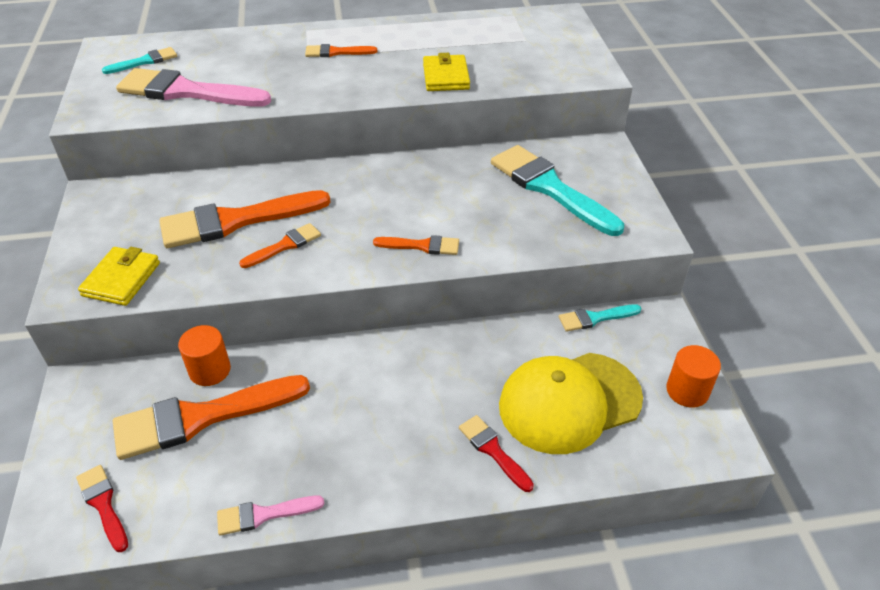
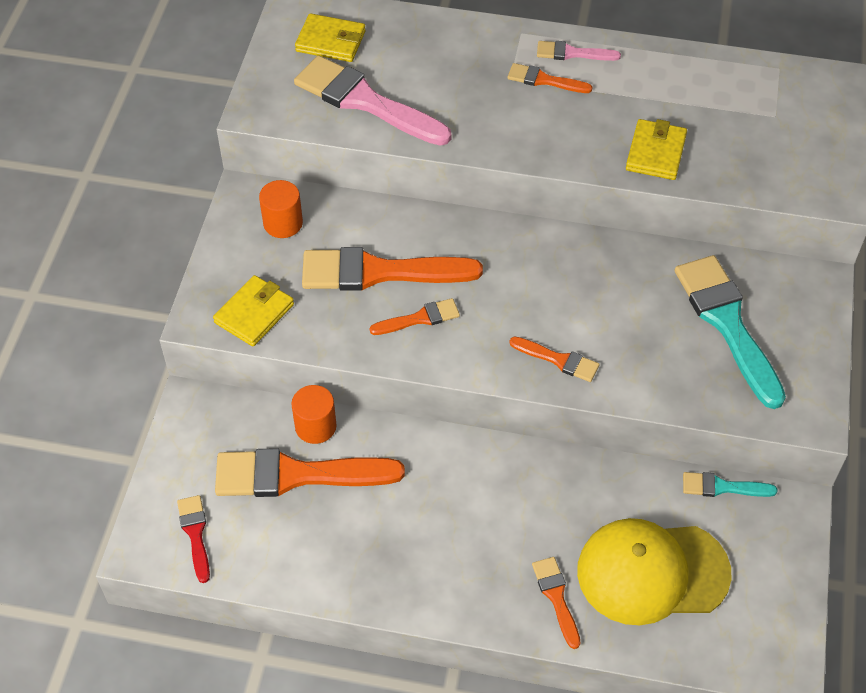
camera: 20 degrees right, 10 degrees up
turquoise brush [102,47,177,74] -> yellow wallet [295,13,366,62]
pink brush [217,496,324,536] -> pink brush moved to [537,41,621,61]
red brush [459,415,534,492] -> orange brush [532,557,581,649]
orange cylinder [666,345,721,408] -> orange cylinder moved to [259,180,303,238]

